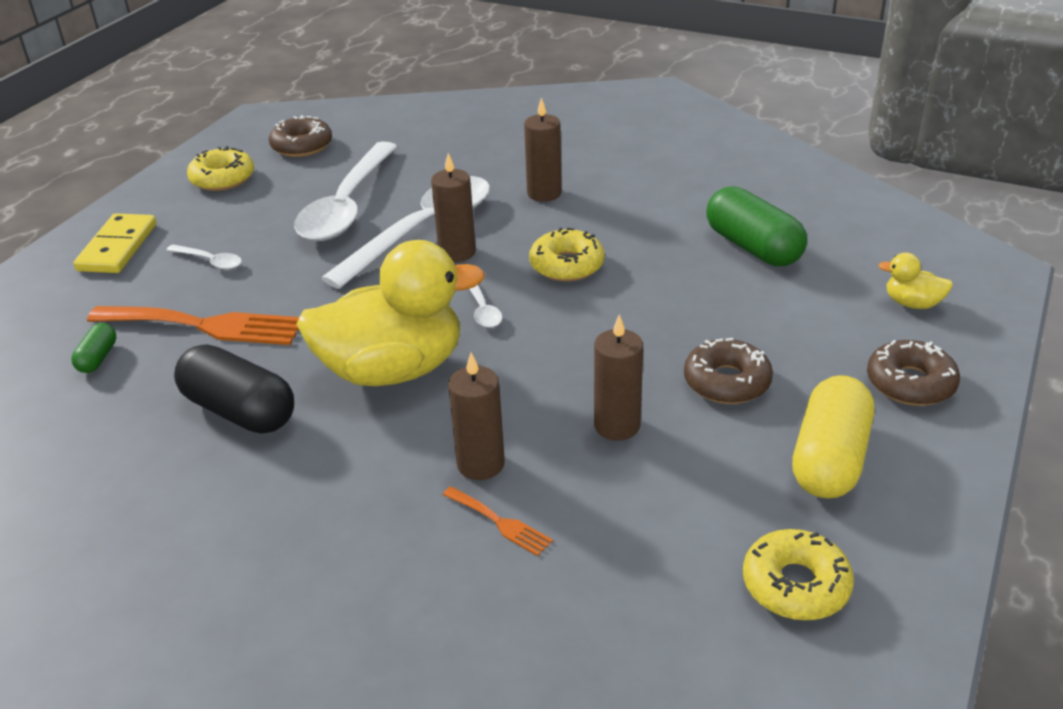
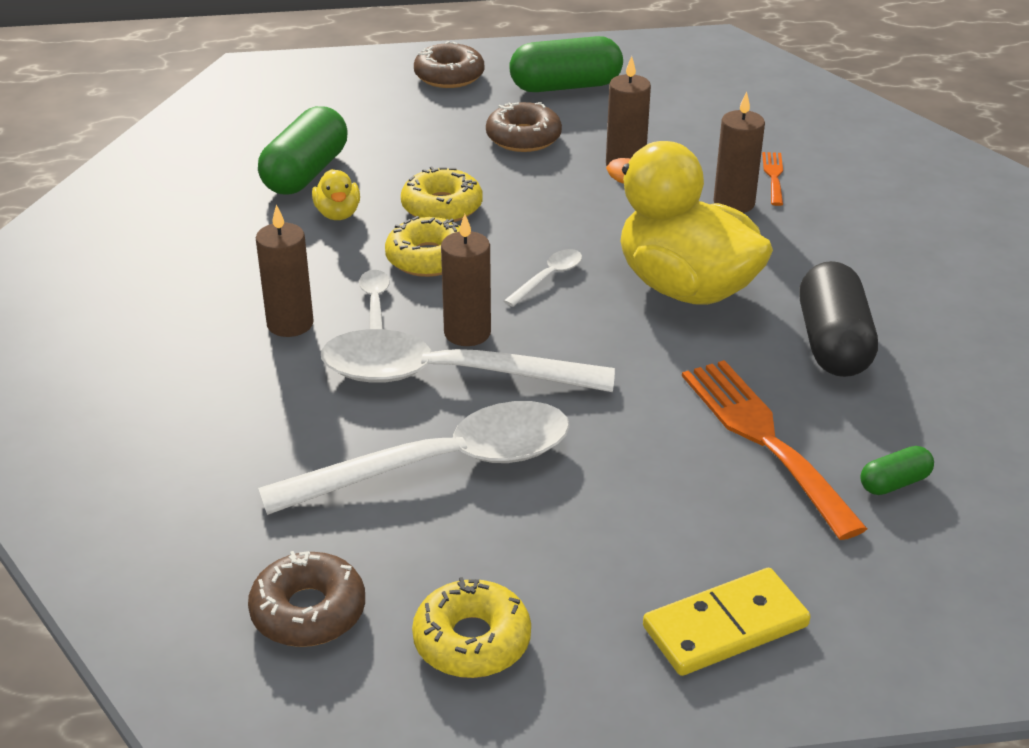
camera: 125 degrees left, 0 degrees up
white spoon [166,245,242,270] -> white spoon moved to [359,270,390,329]
yellow donut [743,529,854,620] -> yellow donut moved to [401,166,483,222]
yellow capsule [792,375,874,499] -> green capsule [509,36,623,92]
yellow duck [879,253,953,309] -> yellow duck moved to [312,169,360,220]

